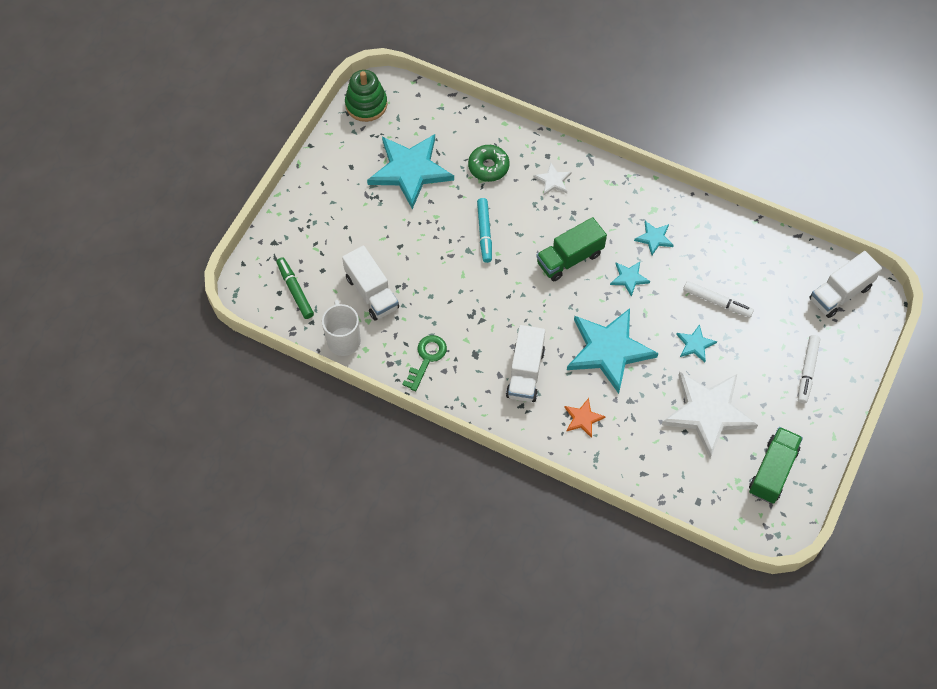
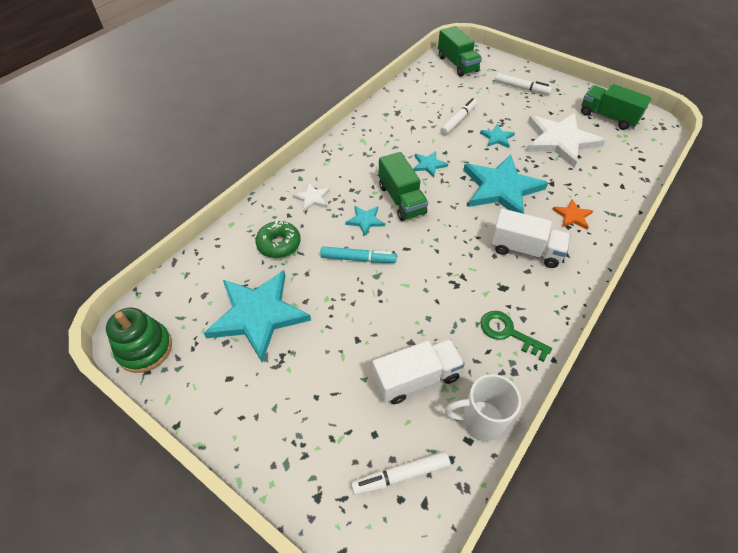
camera: 80 degrees left, 10 degrees down
green marker [276,257,314,319] -> white marker [351,451,450,495]
turquoise star [634,221,674,255] -> turquoise star moved to [345,205,385,237]
white truck [809,251,882,318] -> green truck [438,26,482,77]

